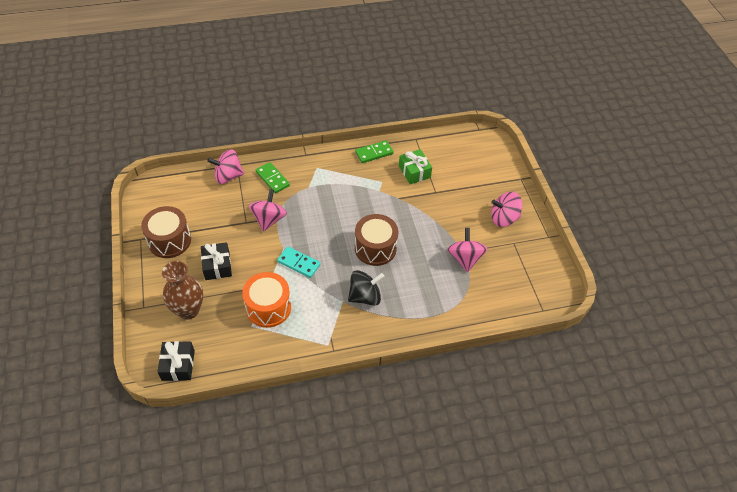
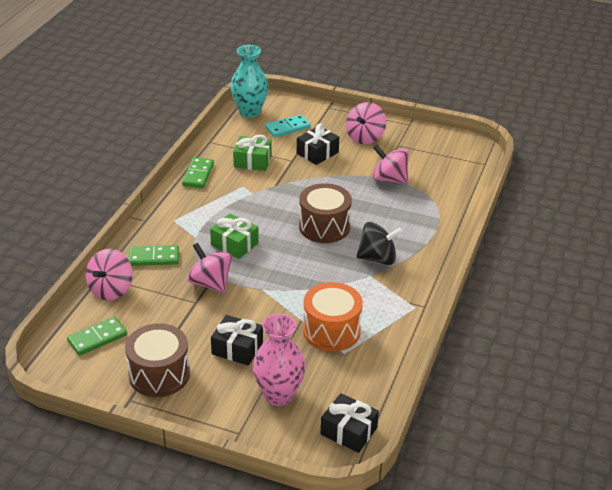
camera: 55 degrees left, 15 degrees down
brown vase [162,261,203,320] -> pink vase [253,314,306,406]
turquoise domino [277,247,320,278] -> turquoise domino moved to [265,114,311,137]
black spinning top [348,270,385,306] -> black spinning top turned 75 degrees clockwise [356,222,403,265]
none -> green domino [67,317,127,356]
none -> green gift [210,214,259,259]
none -> turquoise vase [231,45,268,118]
none -> black gift [297,123,339,165]

